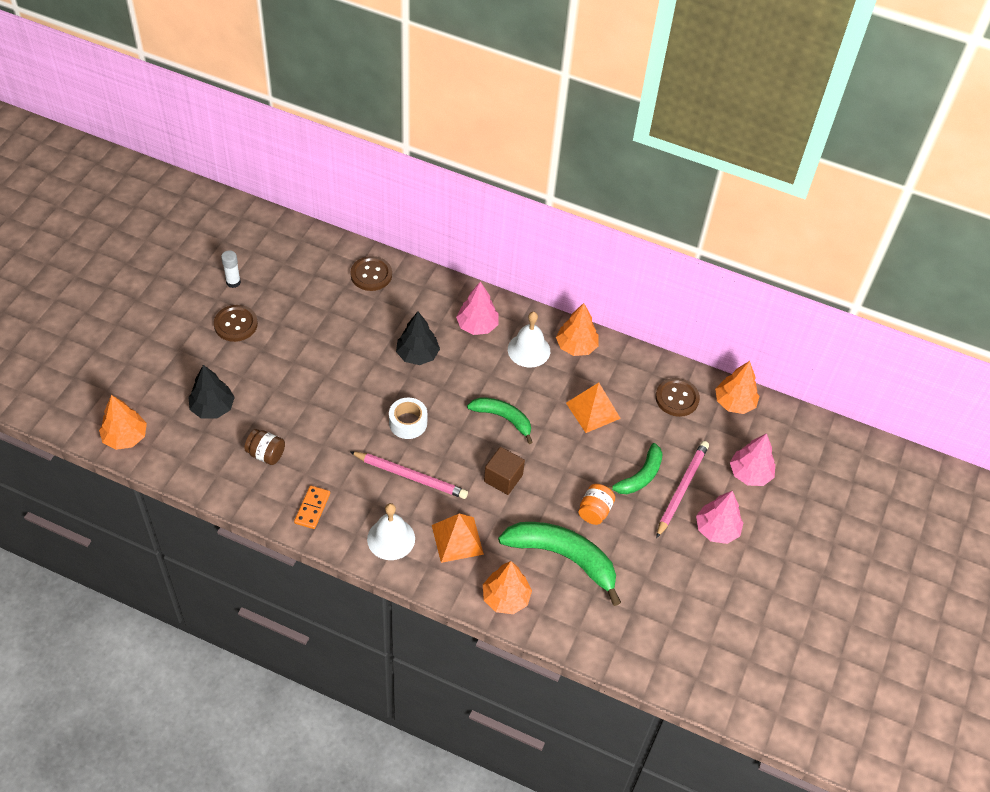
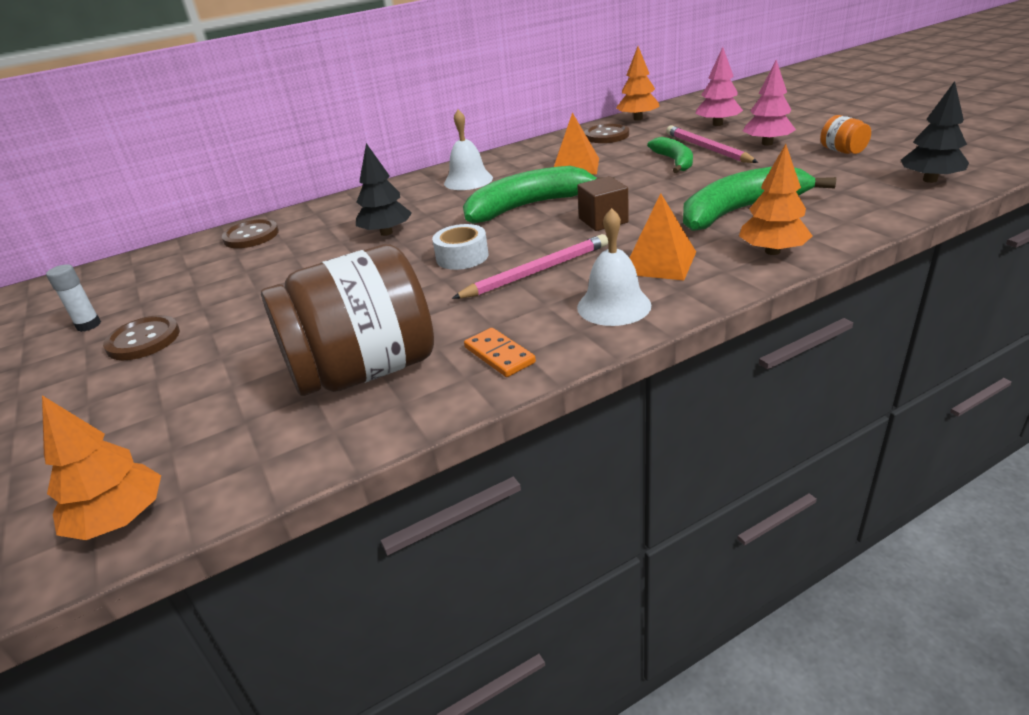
camera: 45 degrees left, 20 degrees down
black tree [189,365,235,419] -> black tree moved to [901,81,969,183]
brown jar [244,429,285,465] -> brown jar [261,244,434,396], size x2.43
pink tree [456,282,499,335] -> none
green banana [467,398,533,444] -> green banana [463,166,614,223], size x1.65
orange tree [556,303,598,356] -> none
orange jar [578,484,615,525] -> orange jar moved to [820,115,871,154]

